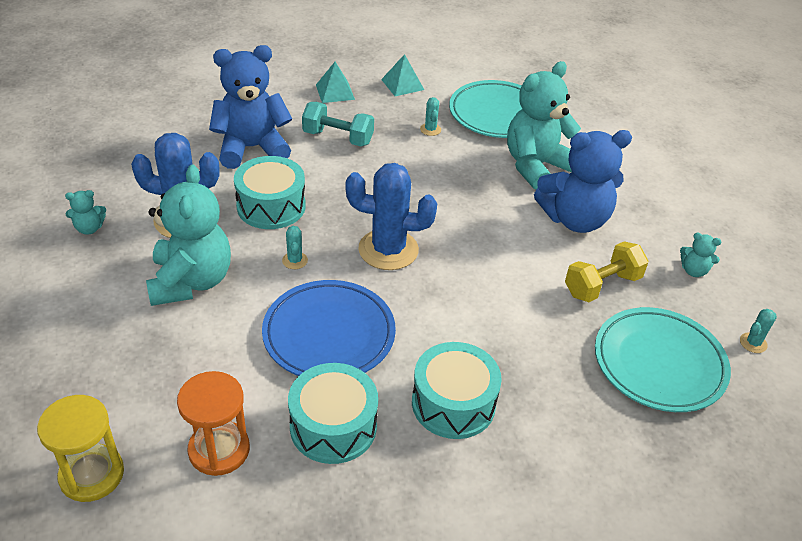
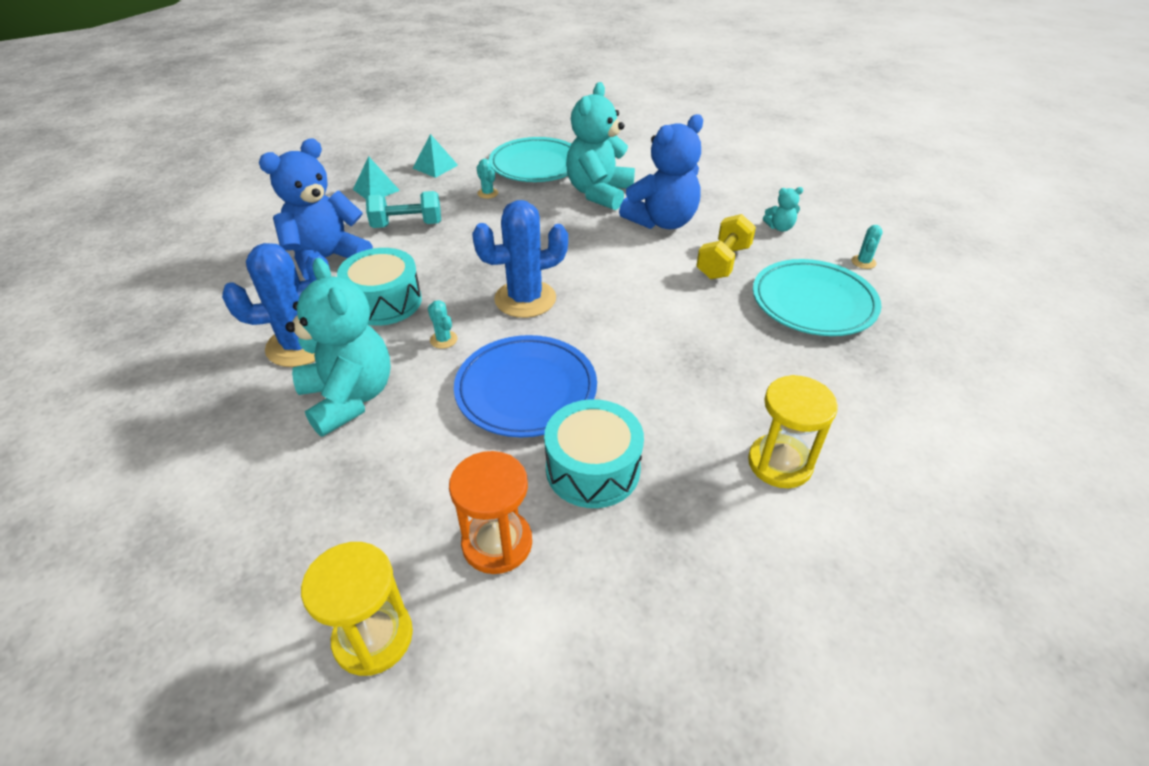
camera: 25 degrees left, 0 degrees up
turquoise teddy bear [65,190,106,235] -> none
turquoise drum [412,342,502,439] -> none
none -> yellow hourglass [748,375,838,488]

